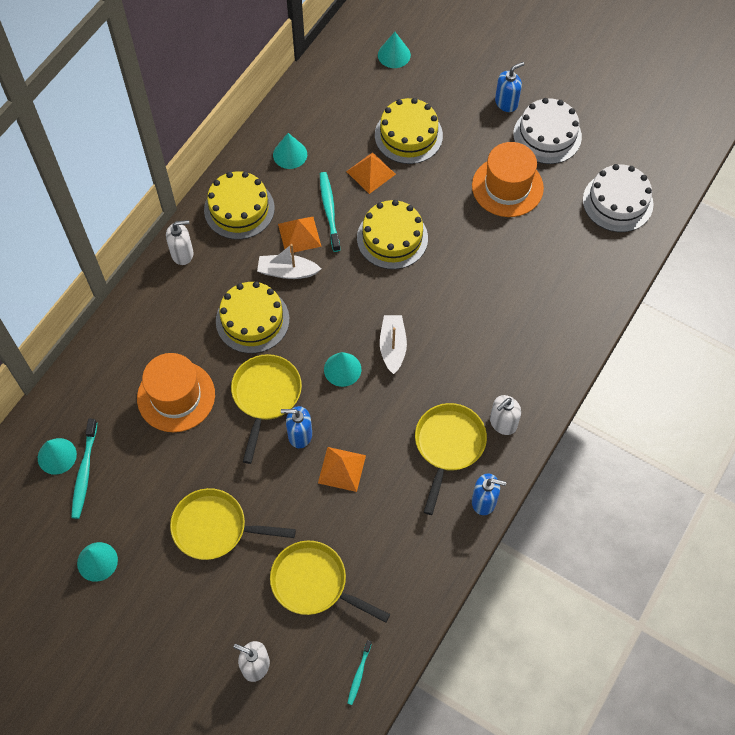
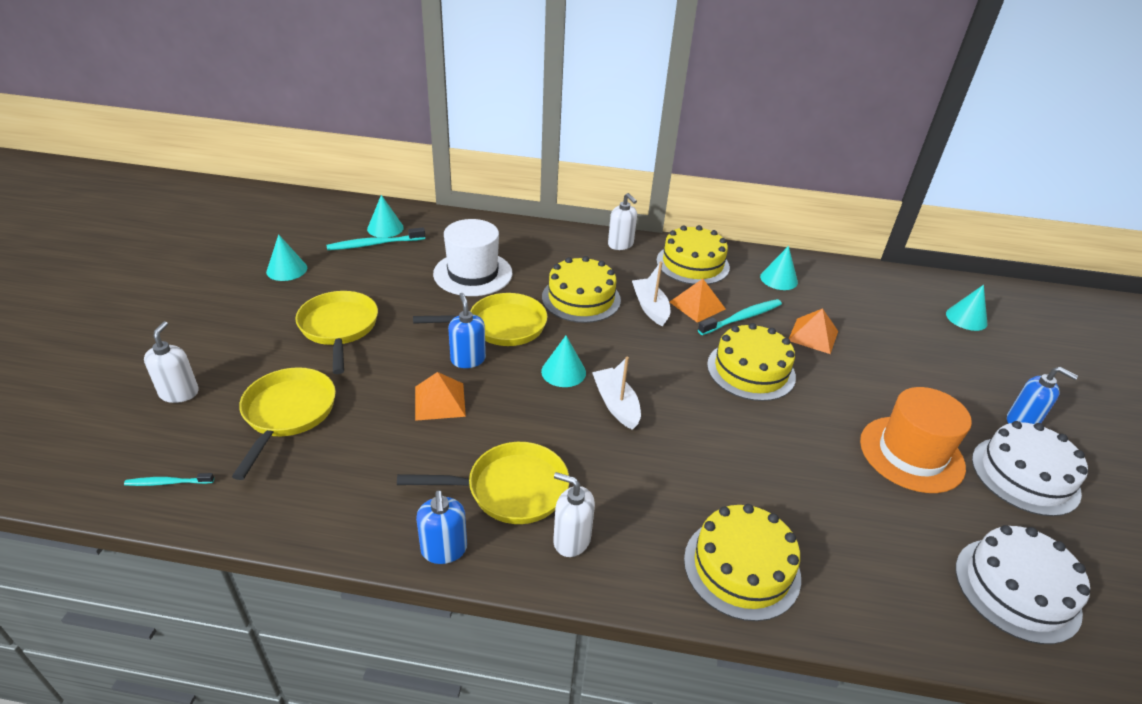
camera: 65 degrees right, 25 degrees down
orange hat [137,353,215,432] -> white hat [433,219,512,296]
yellow cake [375,98,443,164] -> yellow cake moved to [684,504,801,621]
white boat [380,315,407,374] -> white boat turned 90 degrees counterclockwise [592,357,641,430]

